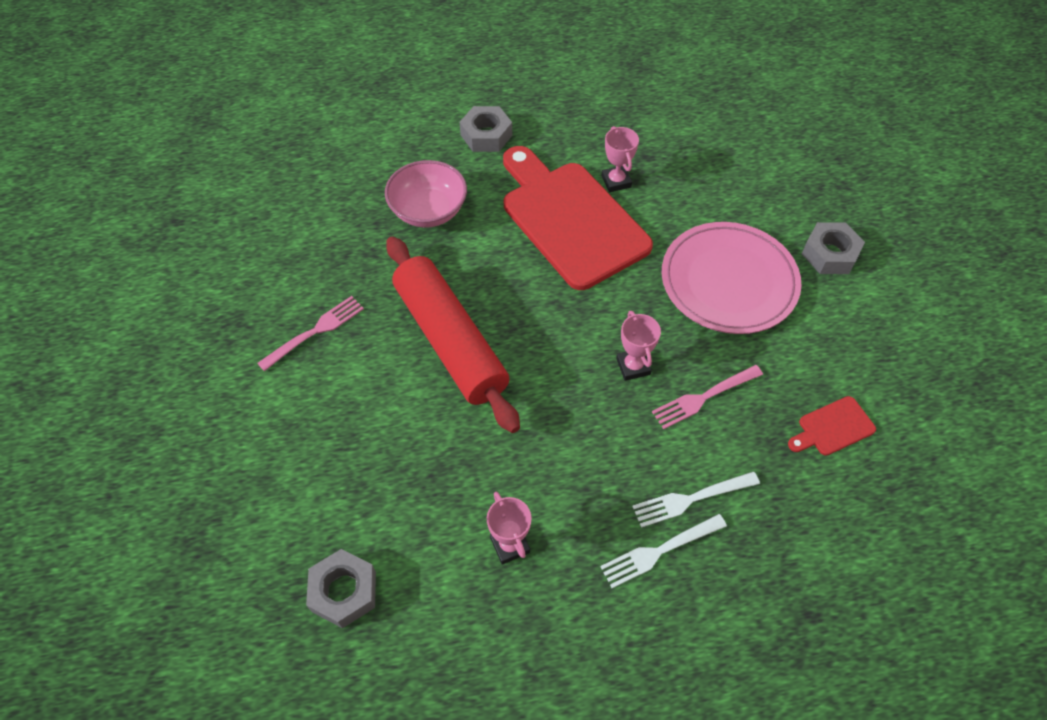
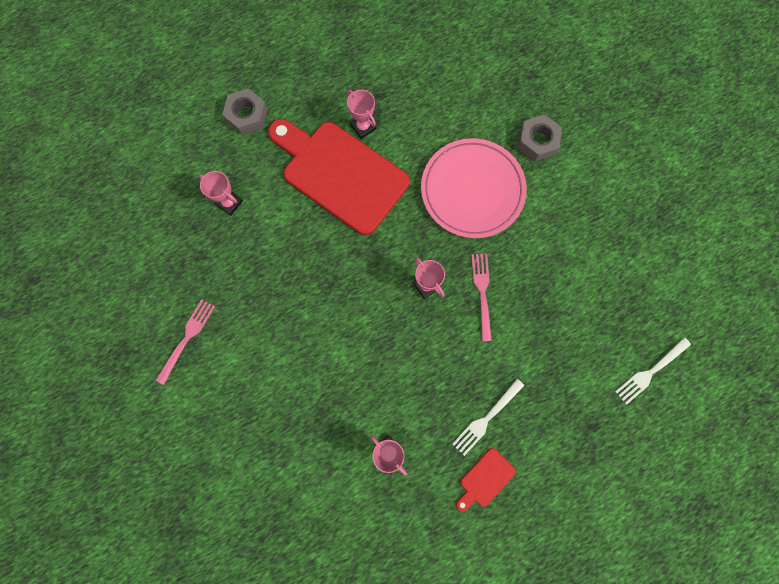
camera: 20 degrees left, 20 degrees up
grey nut [306,549,376,628] -> none
pink bowl [385,160,467,228] -> pink trophy [198,171,243,216]
red rolling pin [386,237,520,433] -> none
white fork [632,471,760,528] -> white fork moved to [615,337,691,405]
pink fork [652,365,763,429] -> pink fork turned 135 degrees clockwise [471,254,492,341]
red cutting board [788,396,876,456] -> red cutting board moved to [456,448,516,512]

